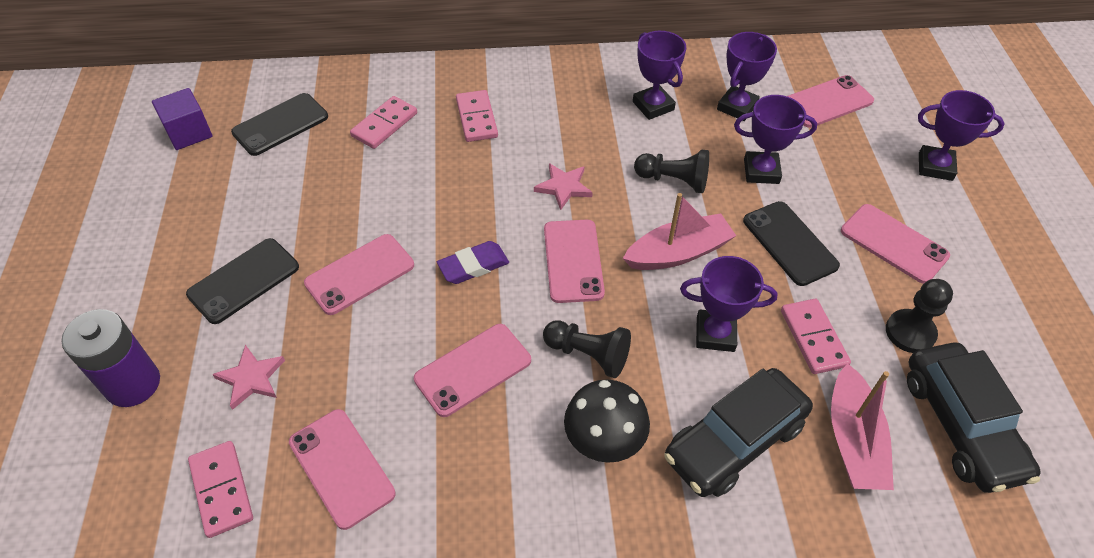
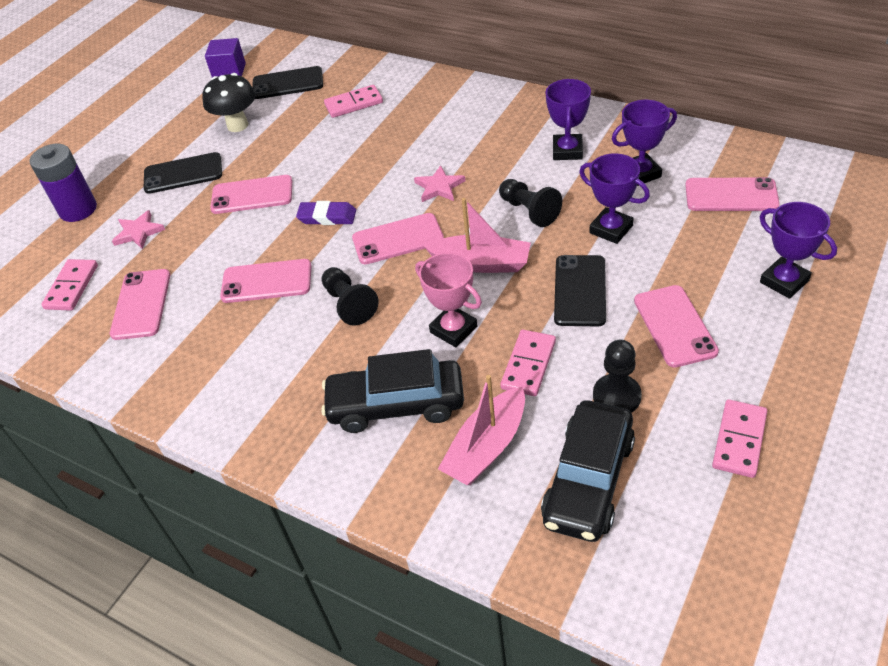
camera: 40 degrees right, 5 degrees down
pink domino [456,90,498,142] -> pink domino moved to [712,399,767,478]
pink phone [544,220,605,303] -> pink phone turned 45 degrees clockwise [352,213,444,264]
black mushroom [564,379,650,463] -> black mushroom moved to [202,73,255,132]
purple trophy [680,256,777,352] -> pink trophy [415,253,482,347]

